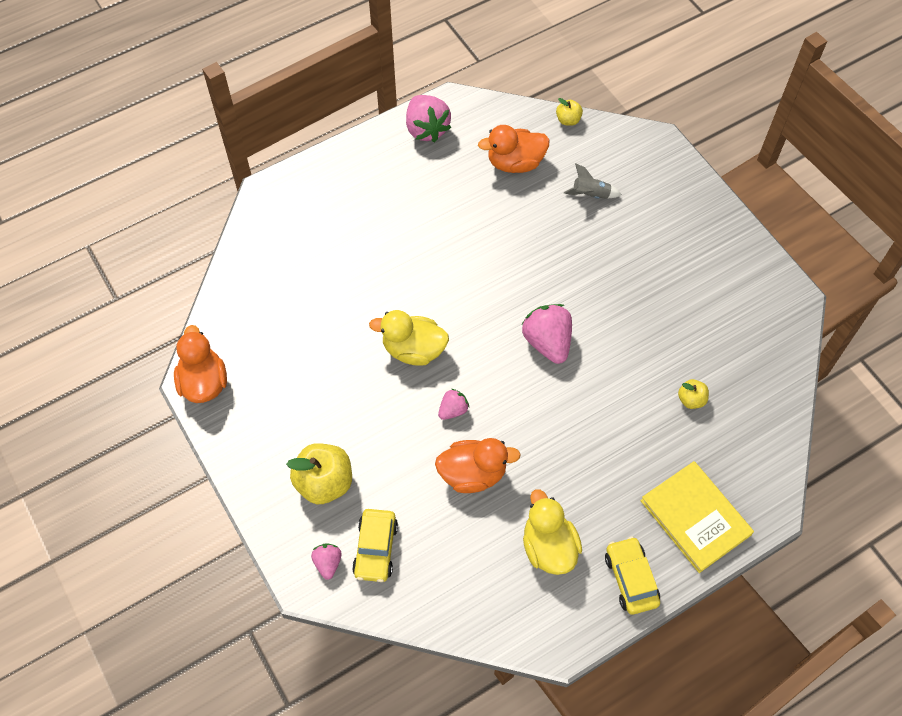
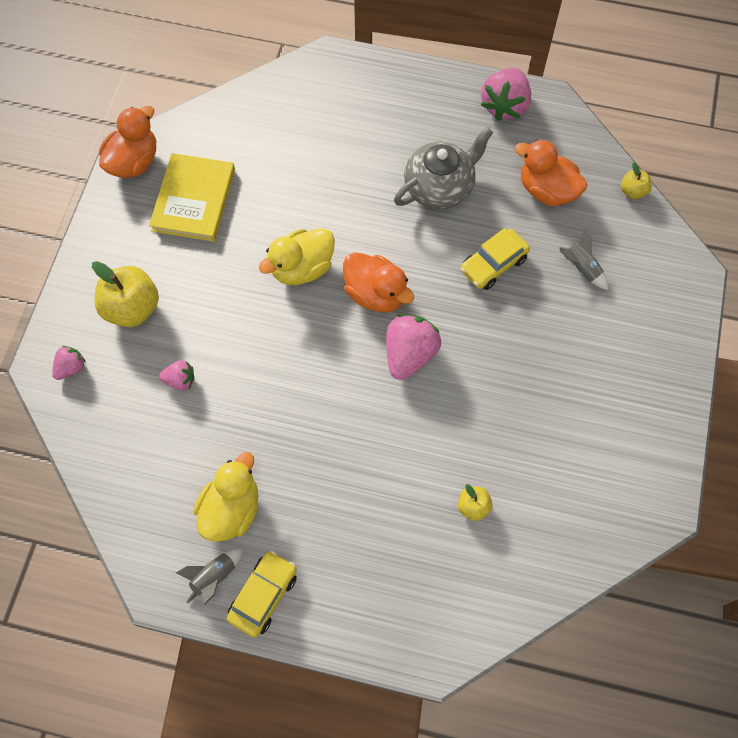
camera: 45 degrees right, 5 degrees up
yellow car [352,509,398,582] -> yellow car moved to [460,228,530,290]
yellow duck [369,310,449,366] -> yellow duck turned 90 degrees counterclockwise [259,228,335,285]
orange duck [435,438,521,493] -> orange duck moved to [343,252,414,313]
pink strawberry [438,389,469,420] -> pink strawberry moved to [159,360,194,391]
yellow book [641,461,754,573] -> yellow book moved to [149,153,235,242]
none -> grey rocket [176,549,243,604]
none -> grey teapot [394,127,493,209]

